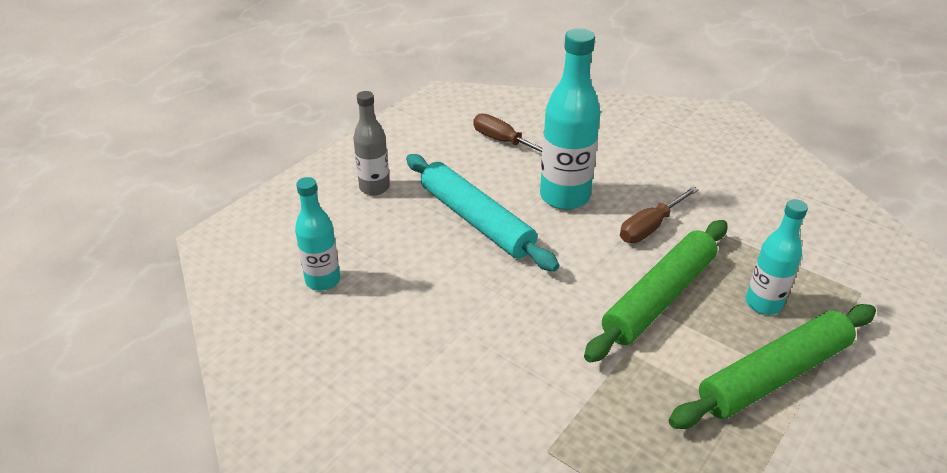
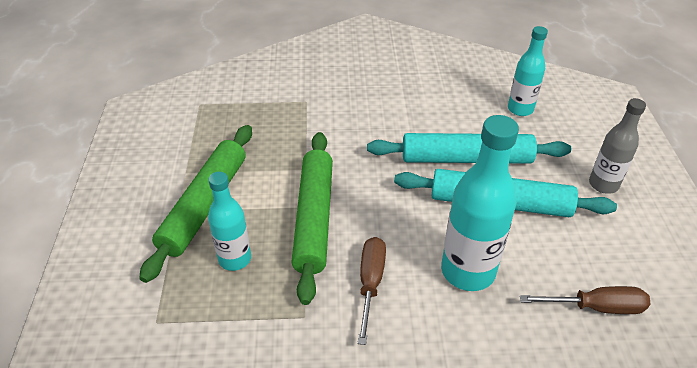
camera: 140 degrees right, 5 degrees up
none -> turquoise rolling pin [367,133,571,164]

